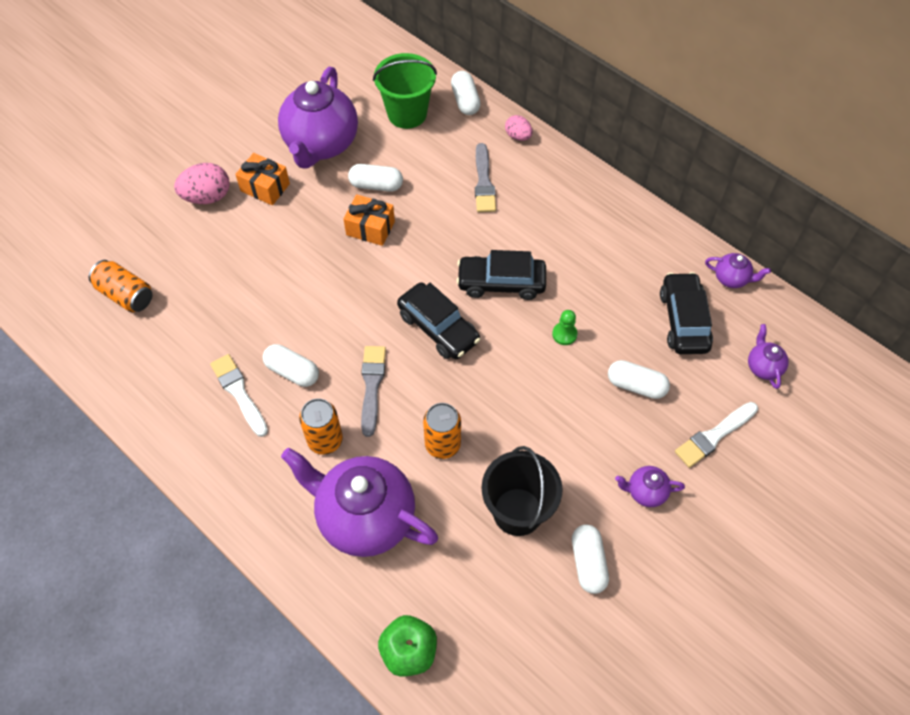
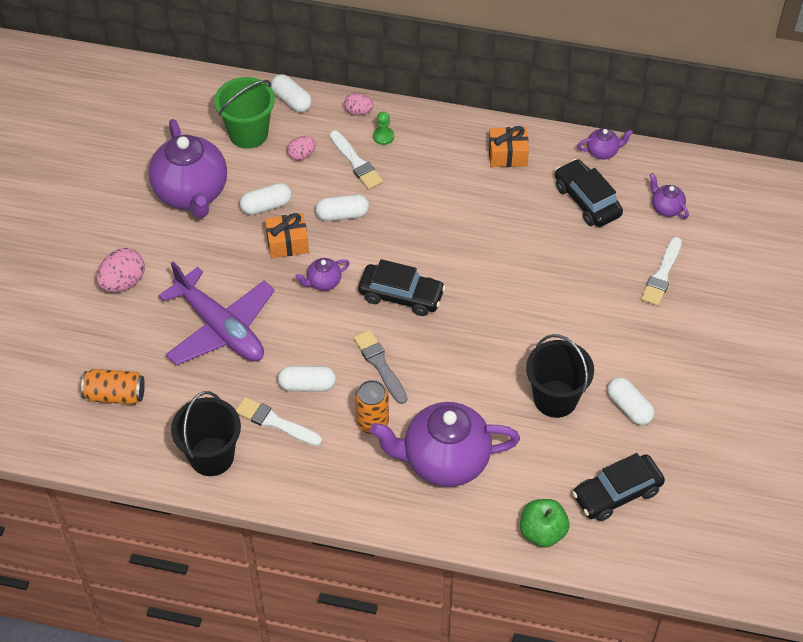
camera: 30 degrees left, 5 degrees down
orange gift [235,153,290,205] -> orange gift moved to [489,126,529,167]
orange can [423,403,461,459] -> none
black car [456,250,546,300] -> black car moved to [572,453,665,521]
grey brush [475,143,496,212] -> white brush [330,130,383,190]
green pawn [552,310,578,345] -> green pawn moved to [373,112,394,145]
white capsule [608,360,670,399] -> white capsule moved to [316,194,369,221]
purple teapot [615,466,685,507] -> purple teapot moved to [295,258,350,291]
none -> purple plane [158,262,275,365]
none -> black bucket [171,391,241,476]
none -> pink egg [287,136,316,161]

